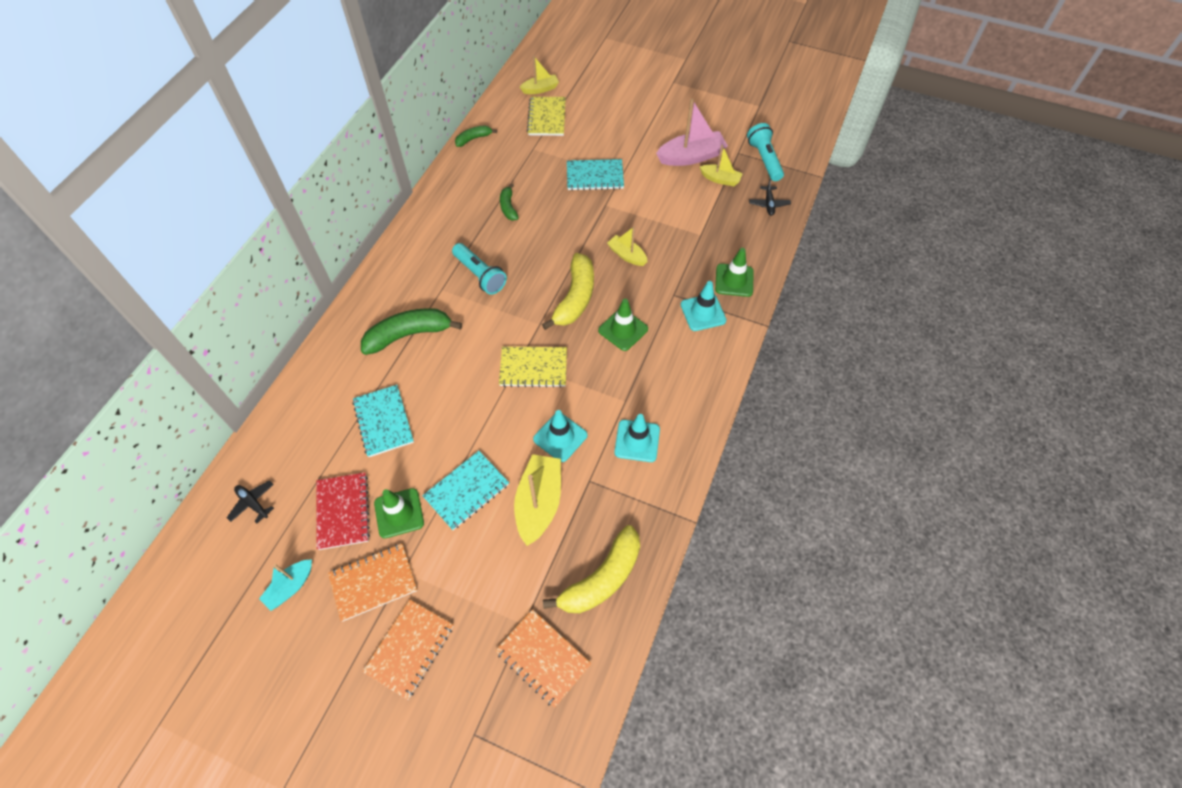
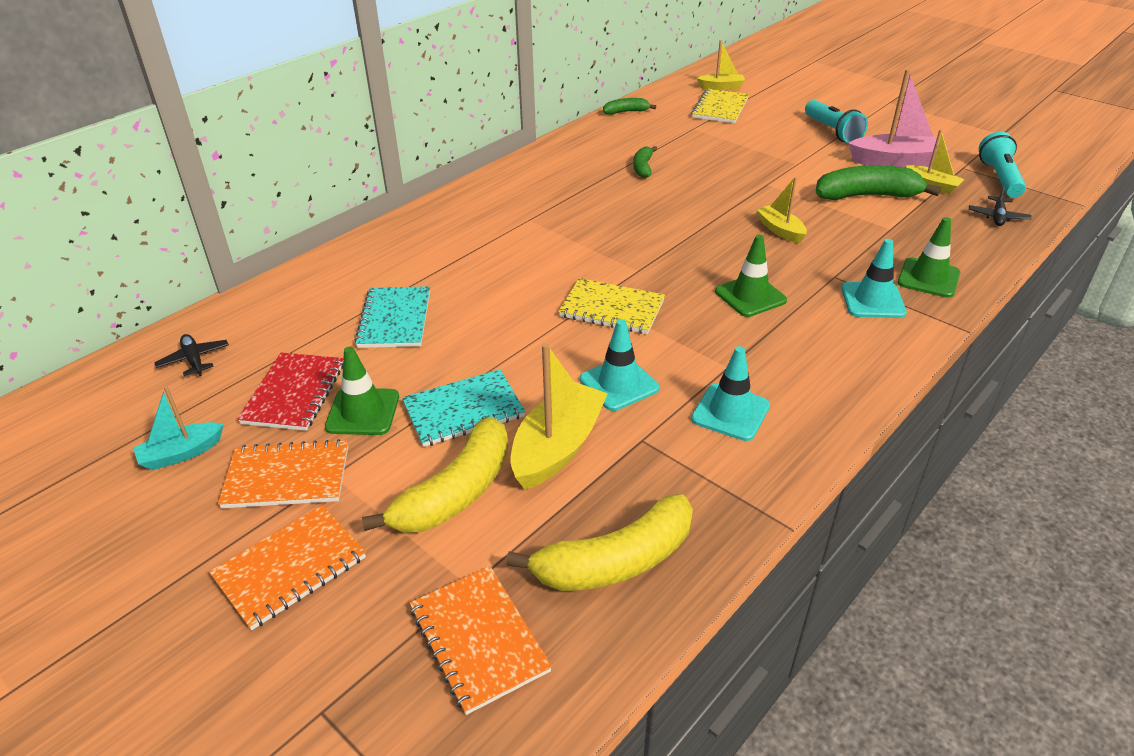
camera: 20 degrees right, 20 degrees down
green banana [361,308,462,355] -> green banana moved to [816,165,941,200]
turquoise flashlight [452,243,507,295] -> turquoise flashlight moved to [805,100,868,143]
yellow banana [542,253,594,330] -> yellow banana moved to [362,417,508,533]
turquoise notebook [567,159,624,191] -> none

